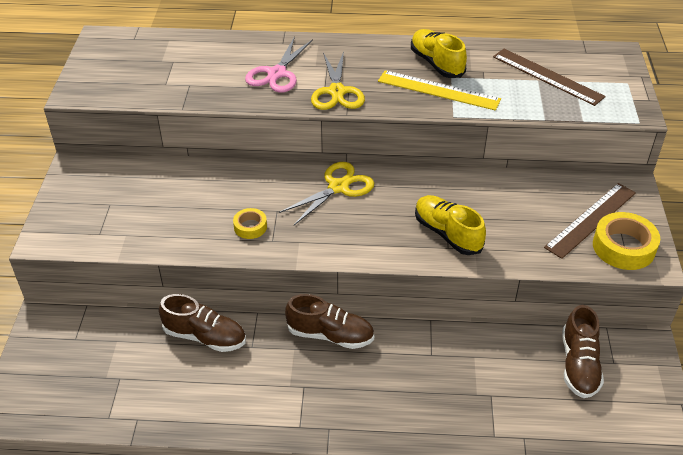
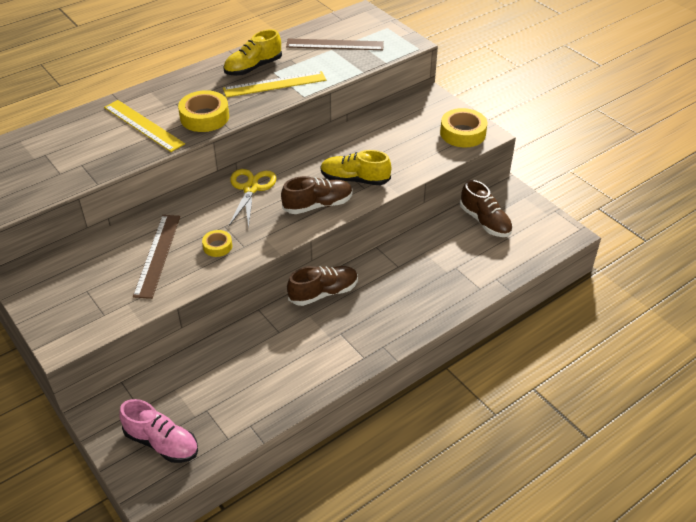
camera: 40 degrees left, 0 degrees up
brown shoe [159,294,246,352] -> brown shoe moved to [281,176,353,214]
pink scissors [245,36,313,93] -> yellow ruler [104,100,185,152]
yellow scissors [311,51,365,110] -> yellow tape [178,90,229,132]
yellow shoe [411,29,467,78] -> yellow shoe turned 60 degrees counterclockwise [223,29,282,76]
brown ruler [544,183,636,259] -> brown ruler moved to [133,215,180,299]
none -> pink shoe [119,399,198,463]

